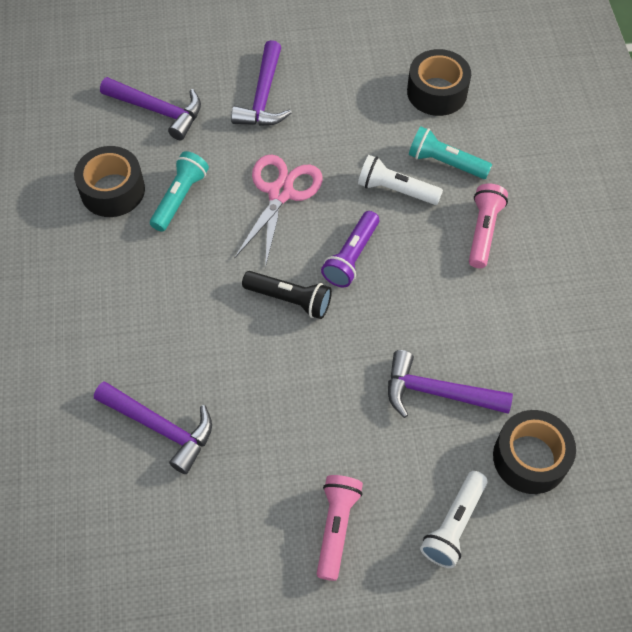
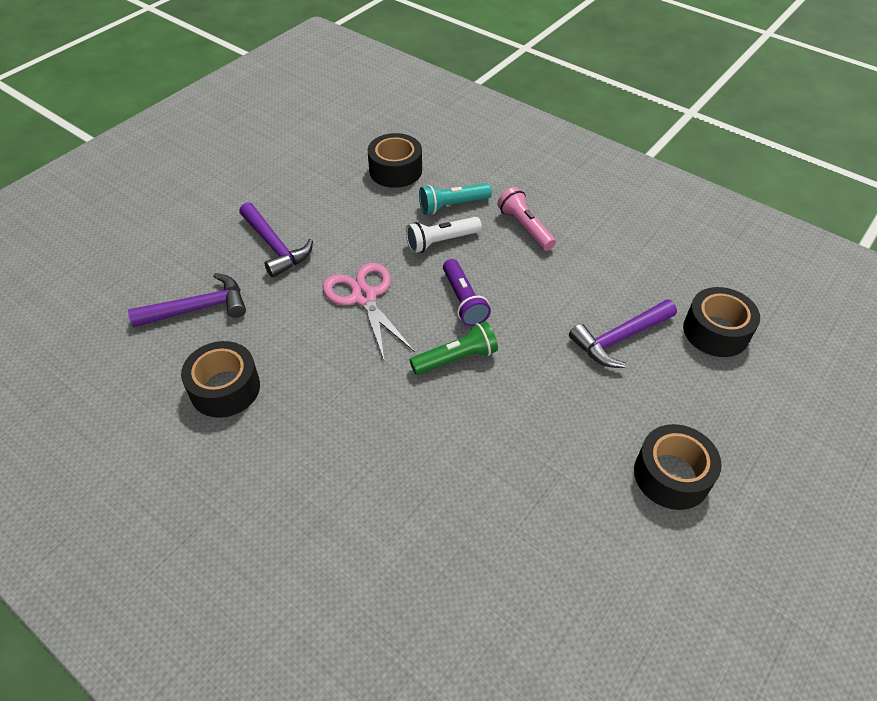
camera: 45 degrees left, 10 degrees down
purple hammer [94,381,212,474] -> none
turquoise flashlight [150,151,209,232] -> none
black flashlight [242,271,332,319] -> green flashlight [410,321,498,375]
pink flashlight [317,475,363,581] -> black tape [634,424,722,510]
white flashlight [420,471,487,568] -> none

